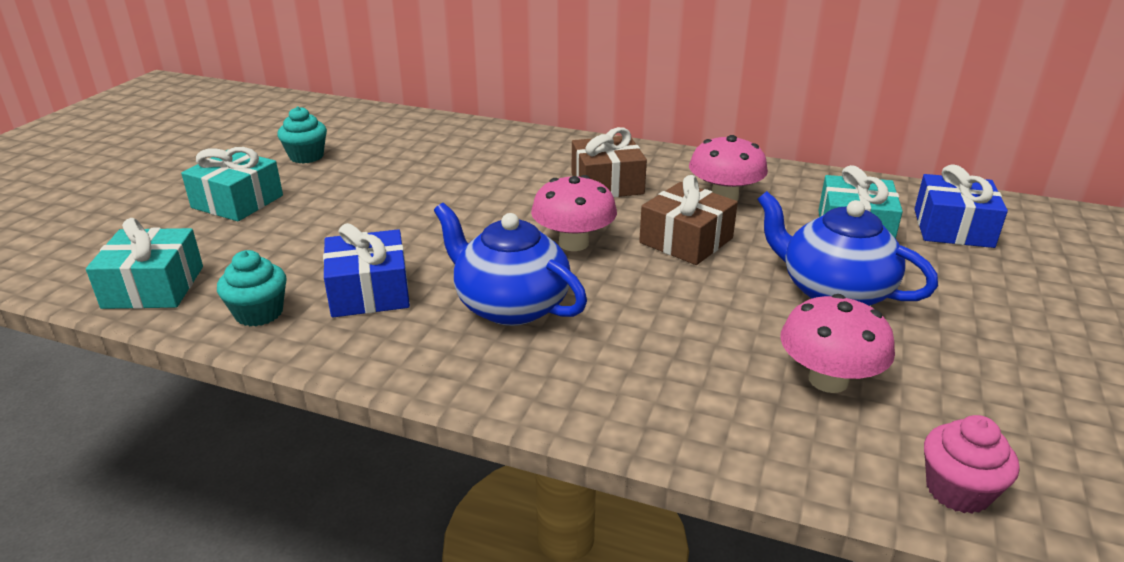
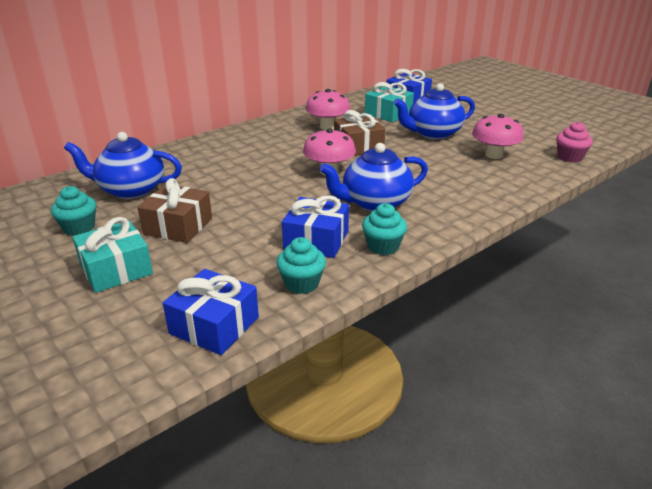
camera: 60 degrees left, 0 degrees up
turquoise gift [86,218,203,309] -> blue gift [163,269,259,355]
brown gift [572,127,647,197] -> brown gift moved to [138,178,212,243]
none -> blue teapot [64,132,182,199]
none -> turquoise cupcake [362,203,407,255]

